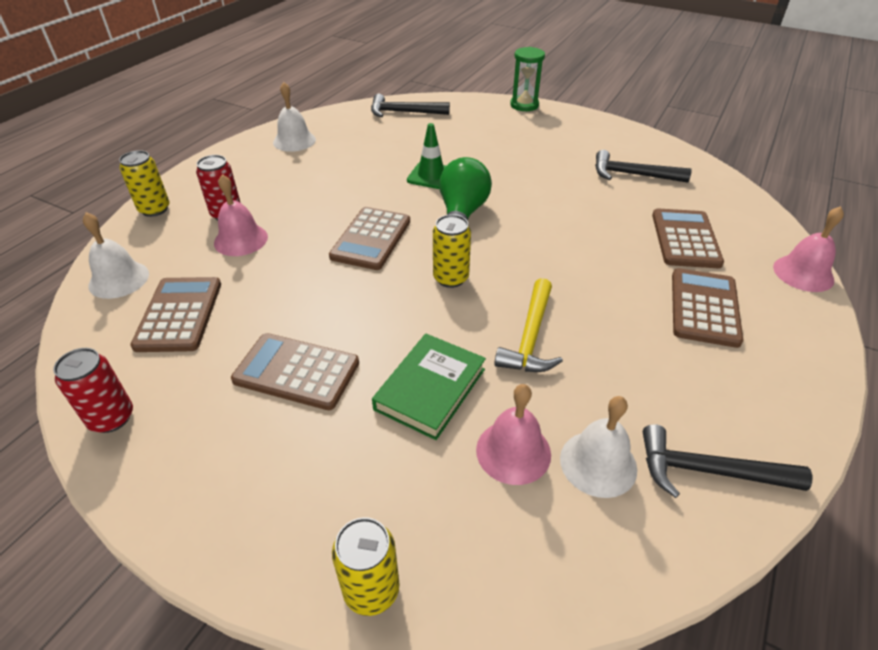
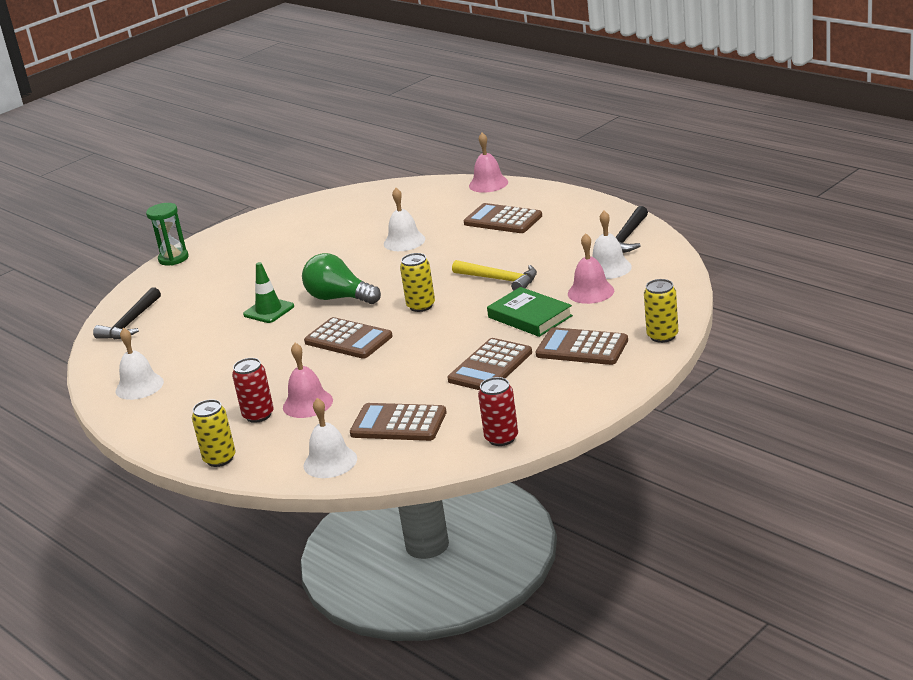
camera: 70 degrees left, 15 degrees down
black hammer [595,150,692,183] -> none
brown calculator [652,208,724,268] -> brown calculator moved to [536,327,628,365]
none -> white bell [384,188,425,251]

